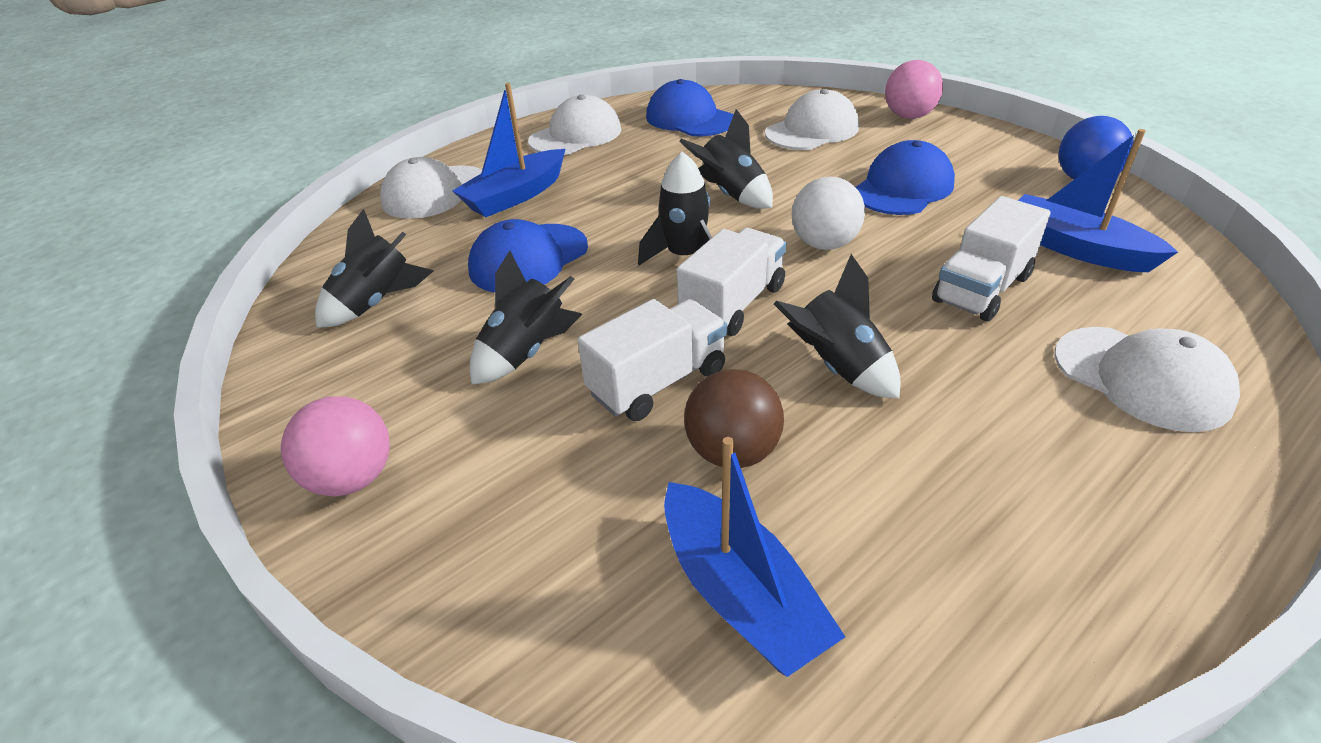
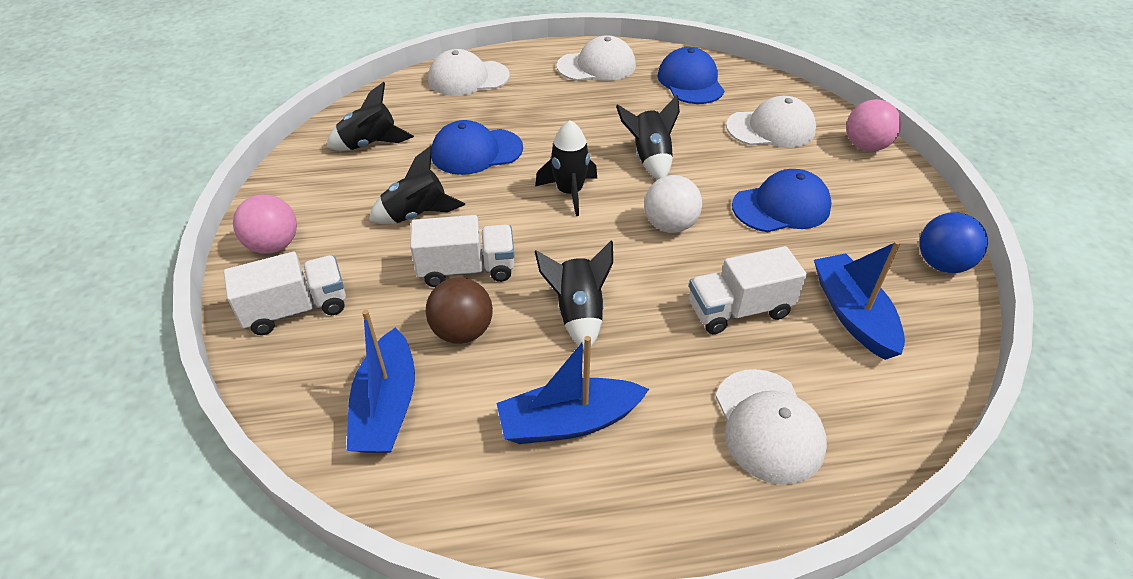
camera: 30 degrees right, 5 degrees up
blue boat [452,83,565,217] -> blue boat moved to [496,336,649,444]
white truck [676,228,787,336] -> white truck moved to [224,252,346,335]

